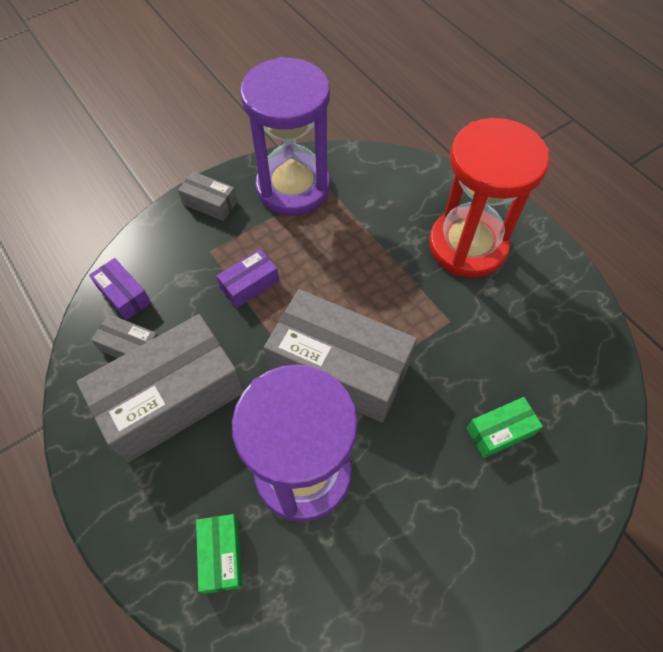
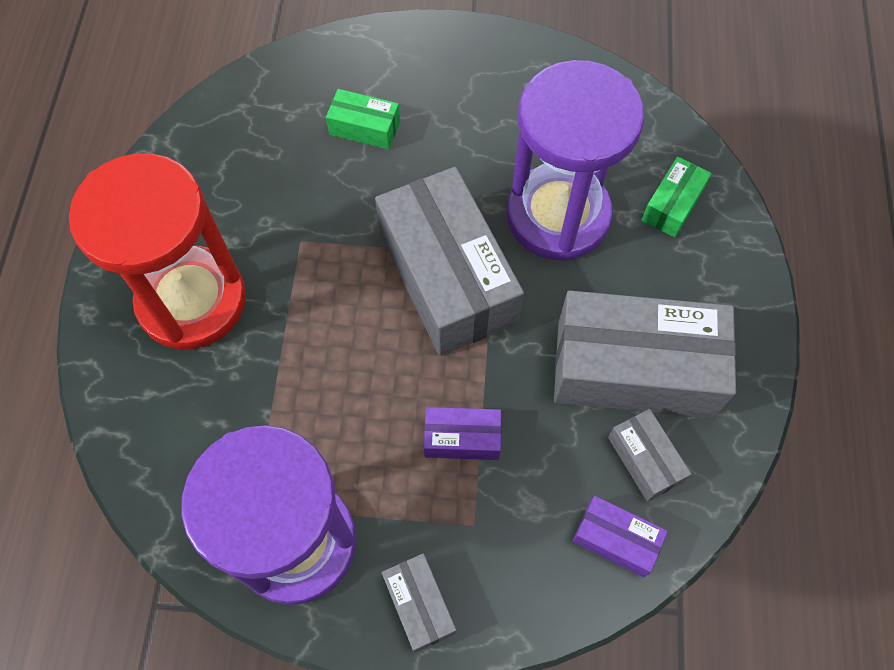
camera: 140 degrees left, 5 degrees up
purple box [89,258,151,320] -> purple box turned 60 degrees counterclockwise [572,496,668,577]

